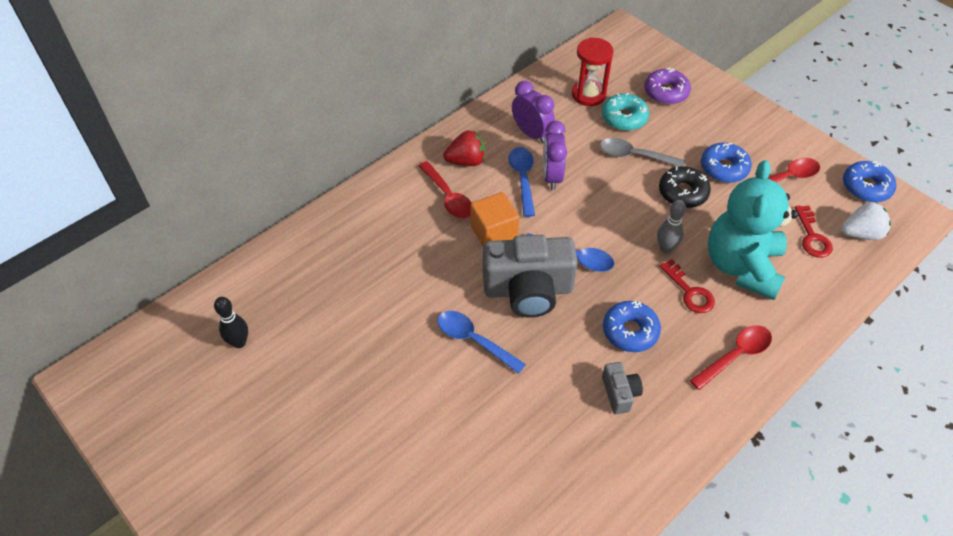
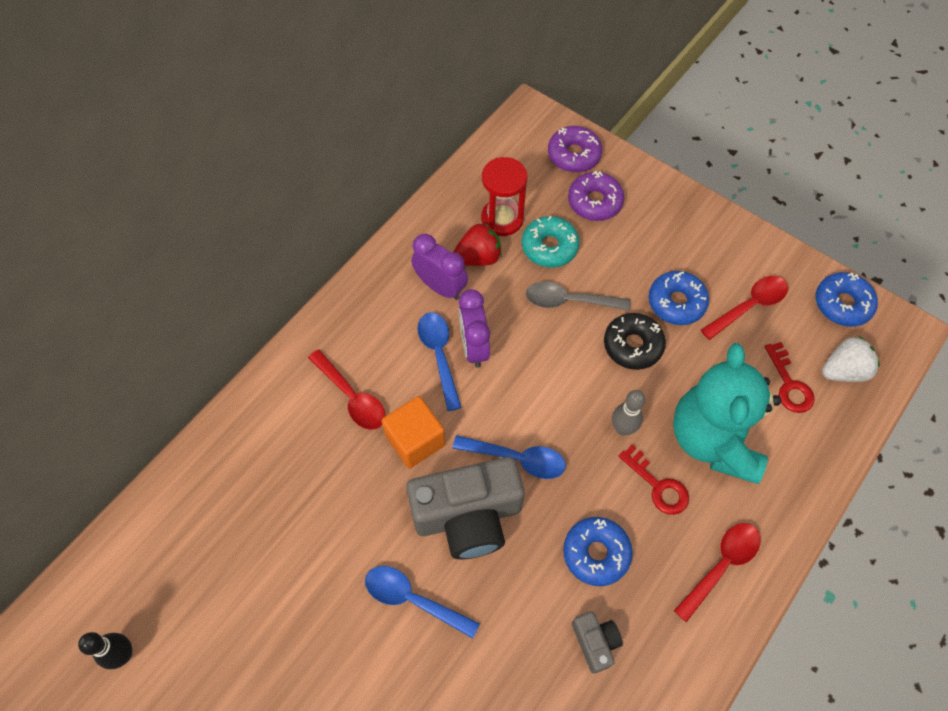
camera: 10 degrees left, 10 degrees up
red strawberry [443,131,485,166] -> red strawberry moved to [454,223,502,266]
none -> purple donut [548,126,602,173]

